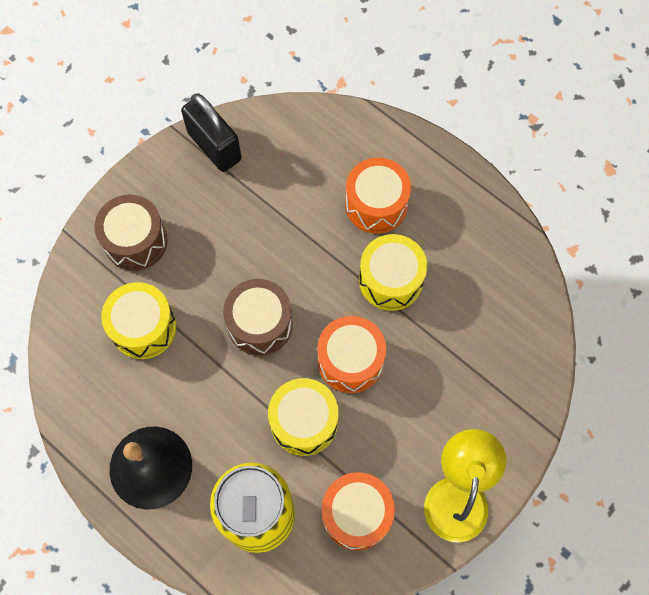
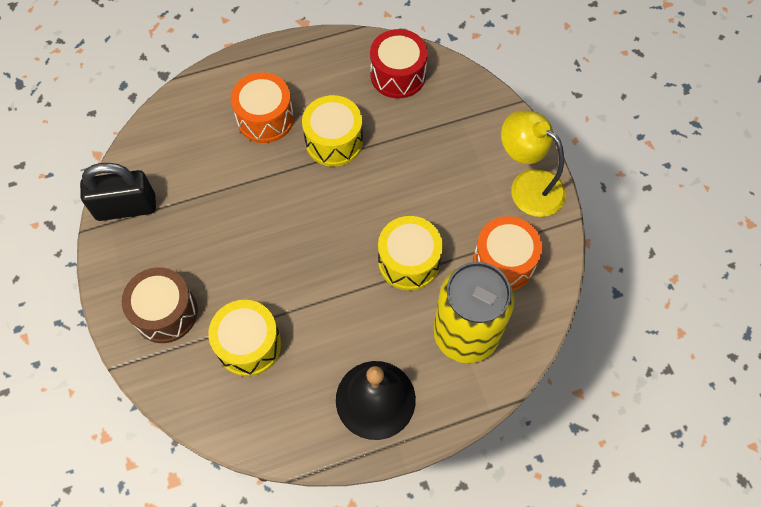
camera: 60 degrees left, 5 degrees down
brown drum [223,279,293,356] -> none
orange drum [317,316,386,393] -> none
none -> red drum [370,29,428,99]

